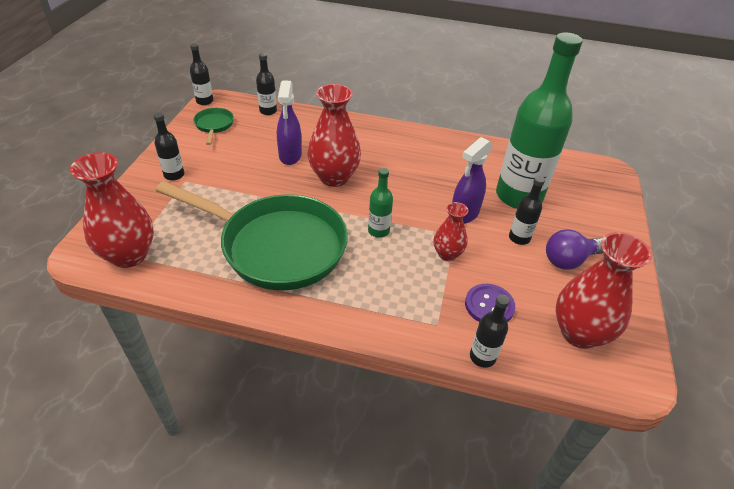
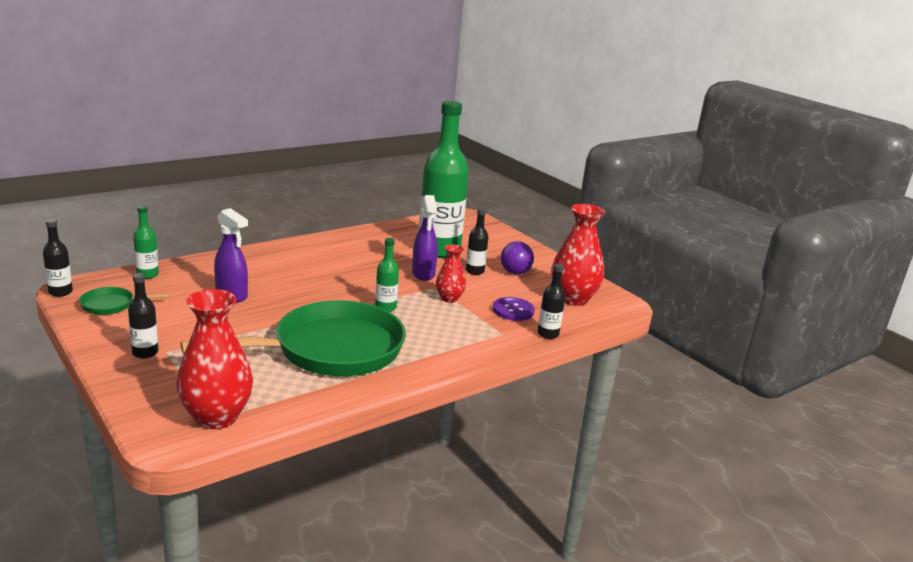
camera: 50 degrees left, 20 degrees down
green pan [193,108,234,145] -> green pan turned 45 degrees counterclockwise [79,287,169,315]
black bottle [256,53,277,115] -> green bottle [133,206,159,279]
red vase [308,84,361,187] -> none

